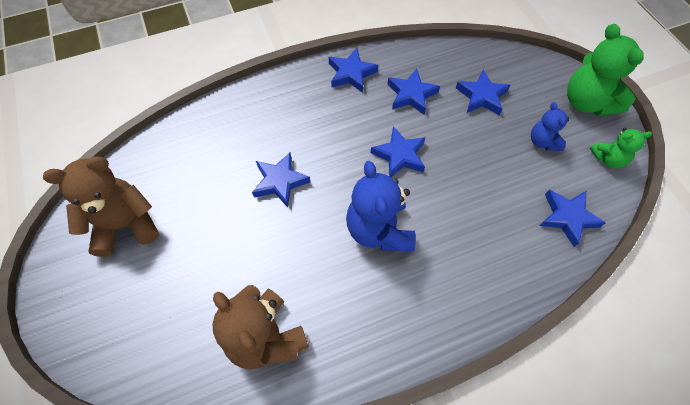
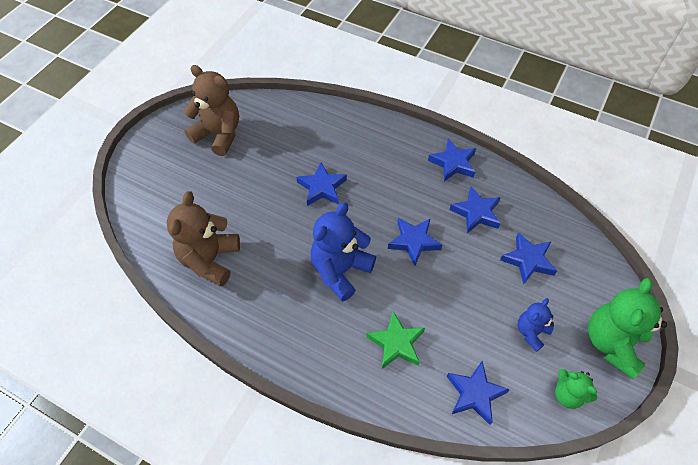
camera: 50 degrees right, 5 degrees down
none -> green star [366,311,425,369]

